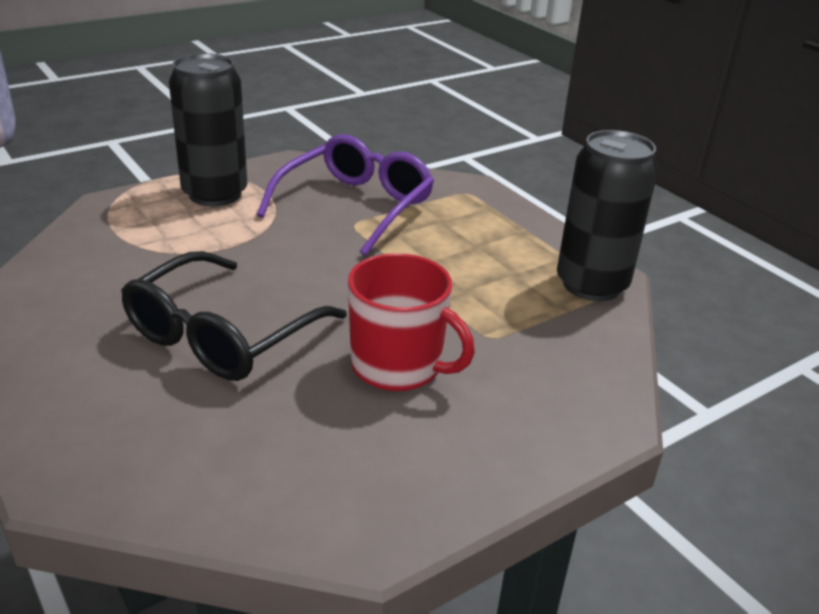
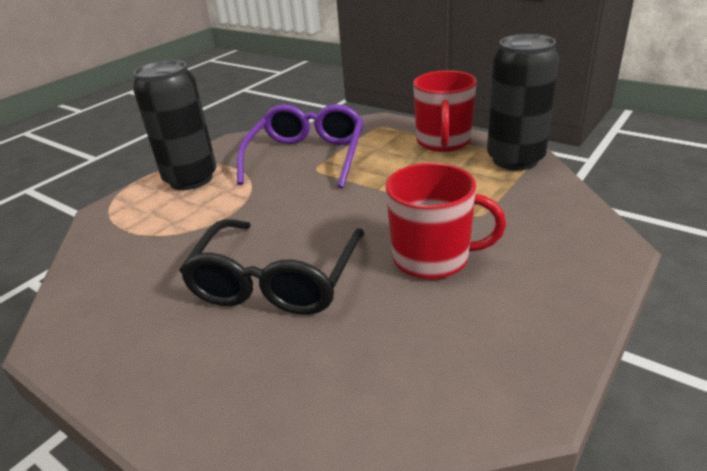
camera: 15 degrees left, 0 degrees up
none -> red mug [413,70,477,152]

